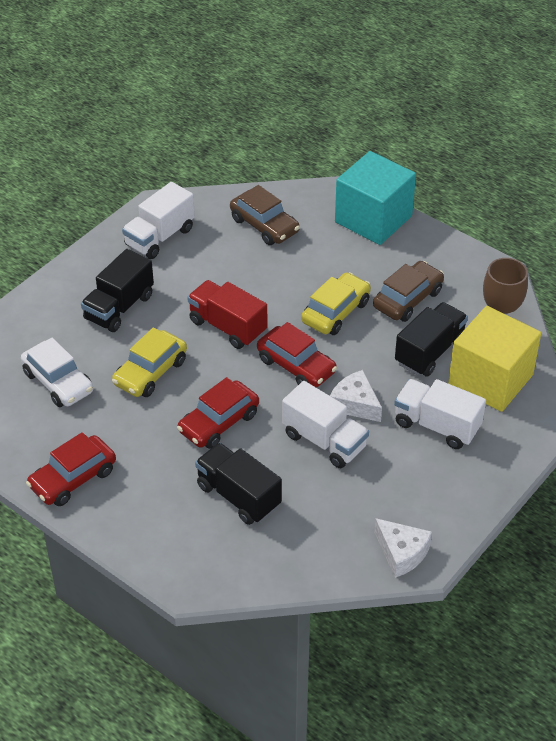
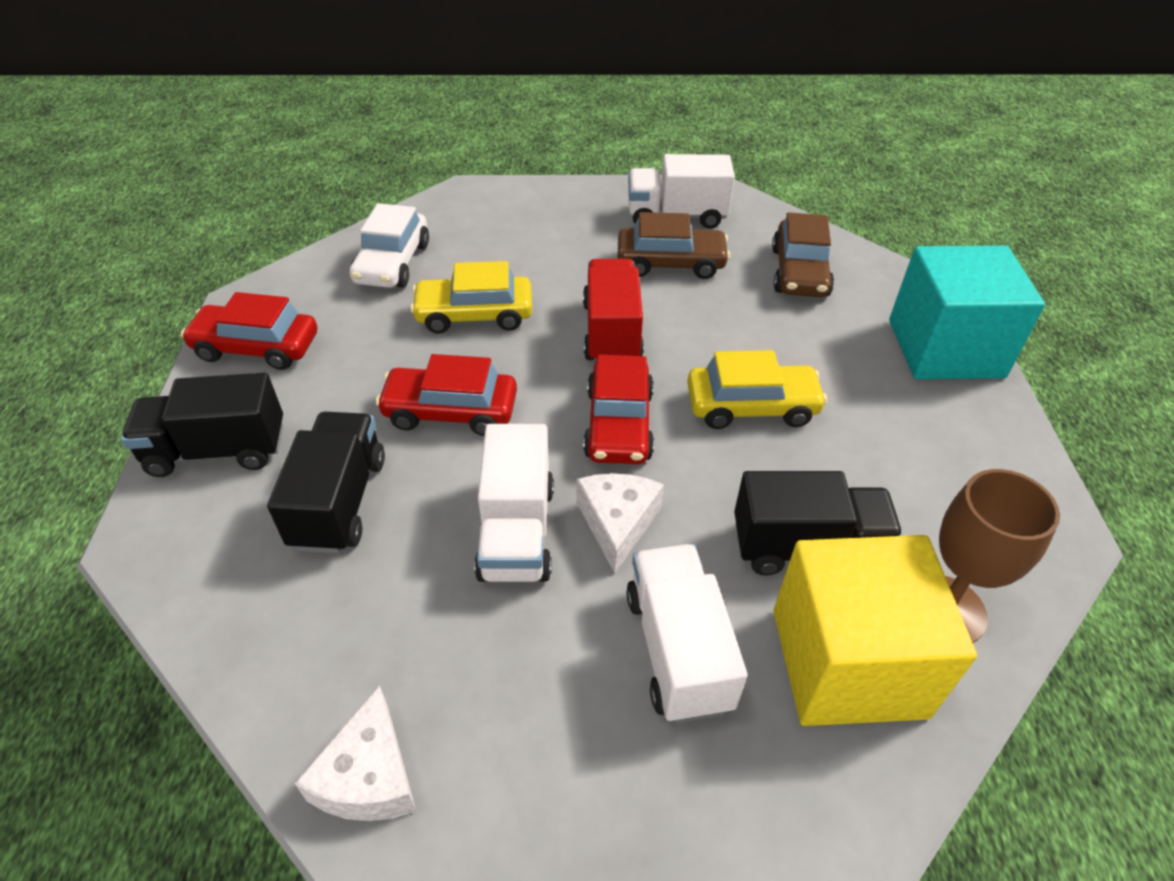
camera: 50 degrees right, 0 degrees up
black truck [81,249,154,332] -> black truck moved to [121,373,283,477]
brown car [373,261,444,322] -> brown car moved to [617,212,730,279]

